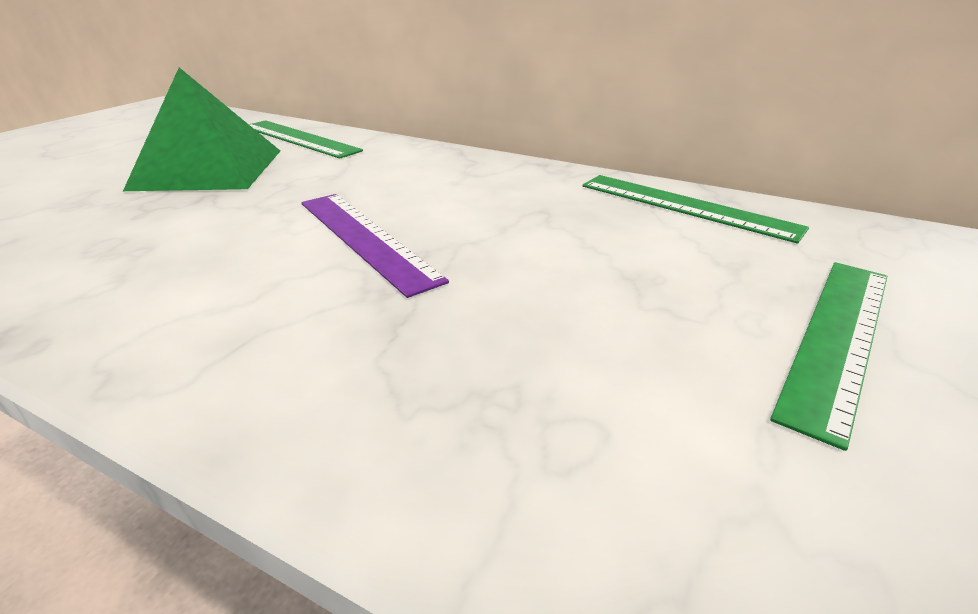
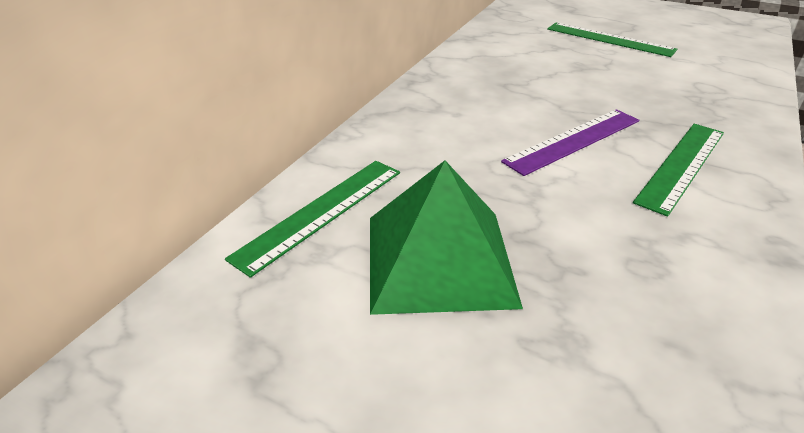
camera: 90 degrees left, 5 degrees up
green ruler [583,175,809,243] -> green ruler moved to [633,124,724,216]

